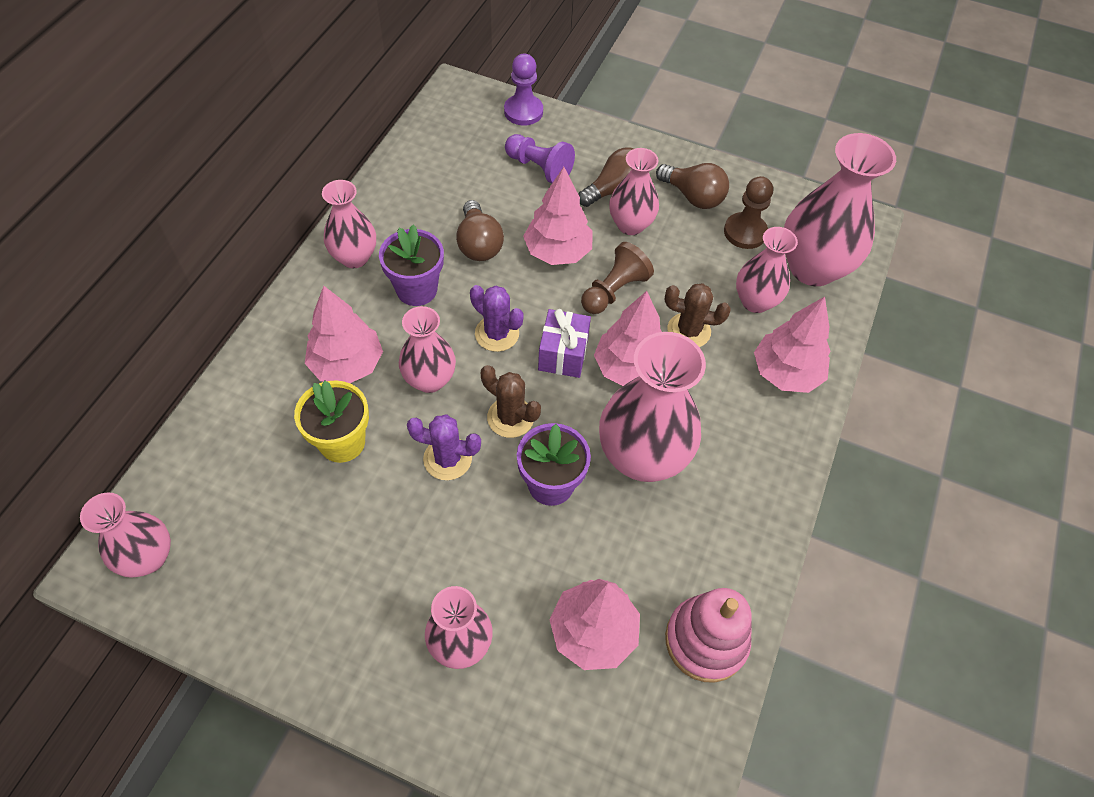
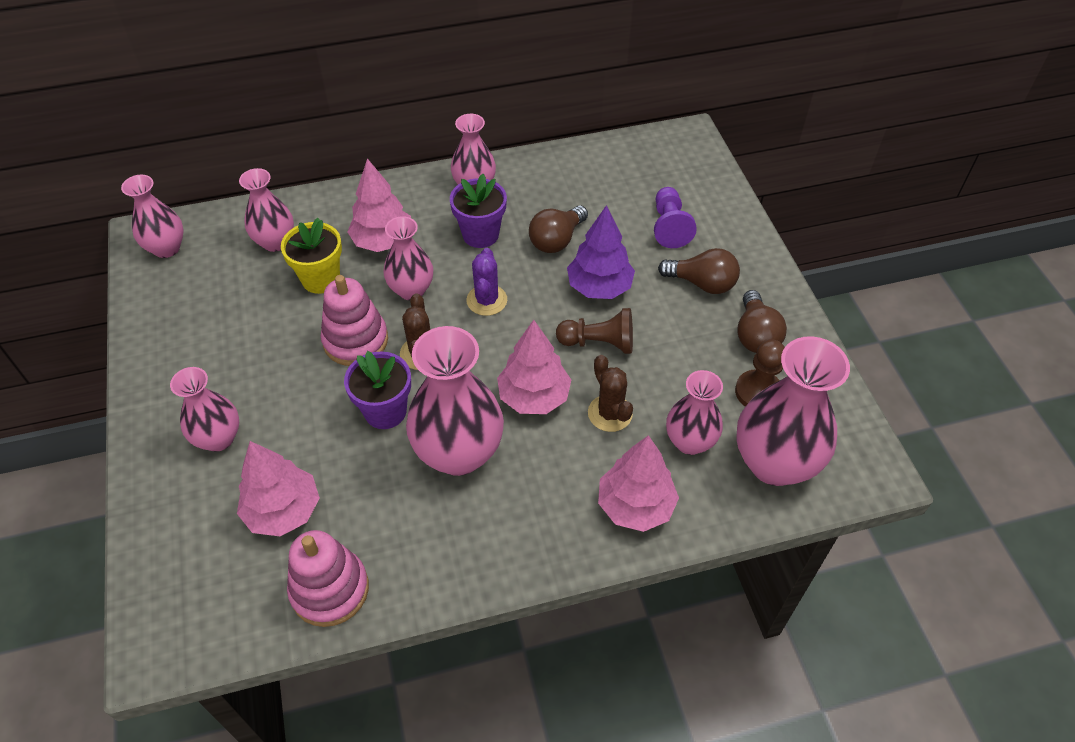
camera: 55 degrees right, 5 degrees down
purple cactus [407,414,481,480] -> pink stacking toy [321,275,388,366]
purple pawn [504,53,543,125] -> none
pink tree [523,167,592,265] -> purple tree [567,205,635,299]
purple gift [538,309,591,378] -> none
pink vase [609,148,659,235] -> pink vase moved to [239,168,294,252]

